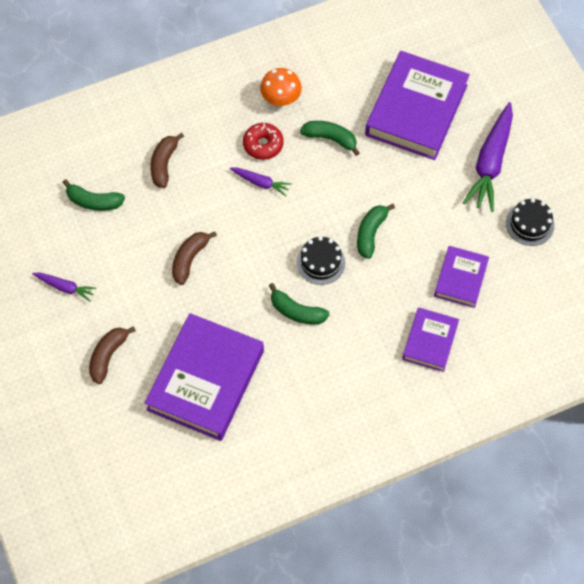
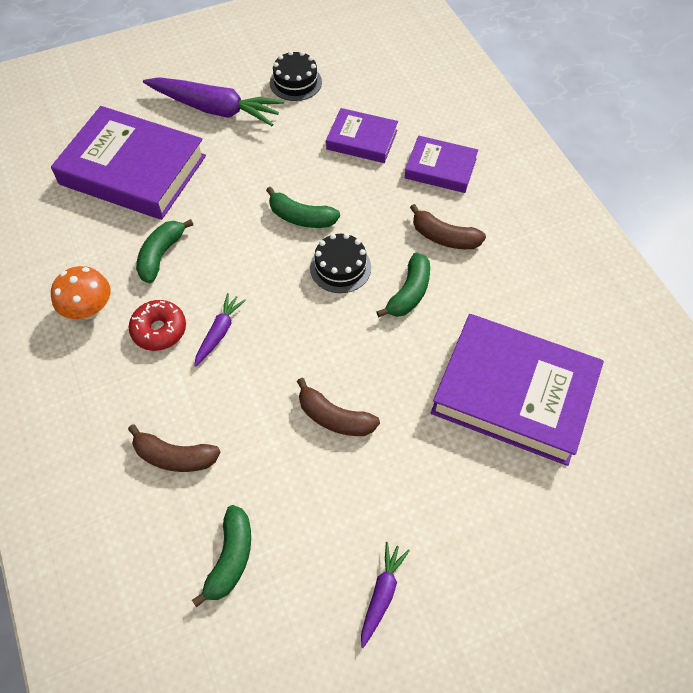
camera: 90 degrees left, 5 degrees down
brown banana [89,326,136,384] -> brown banana moved to [410,204,486,249]

